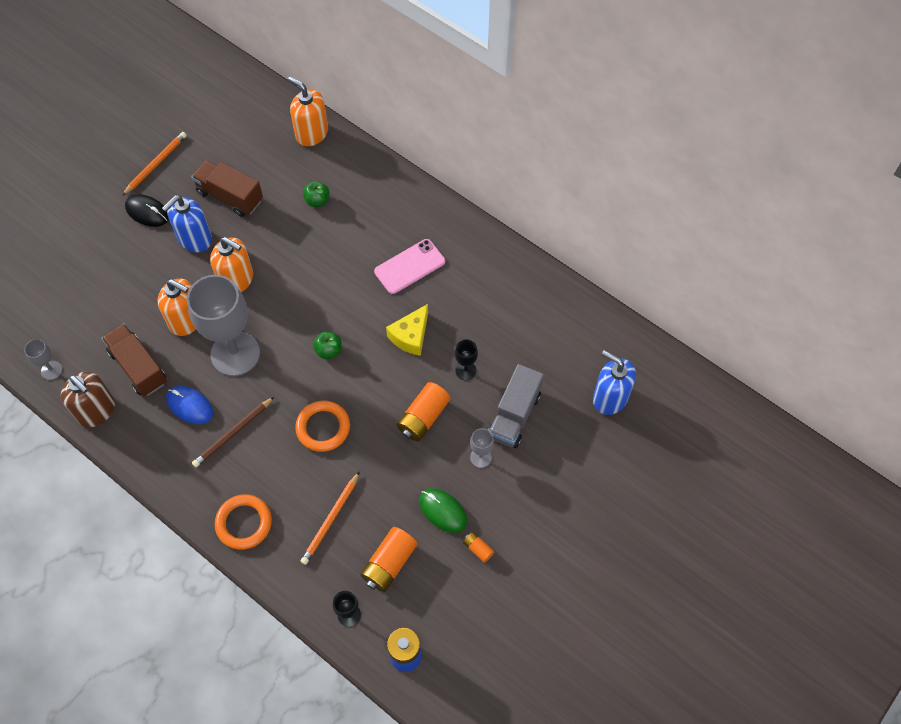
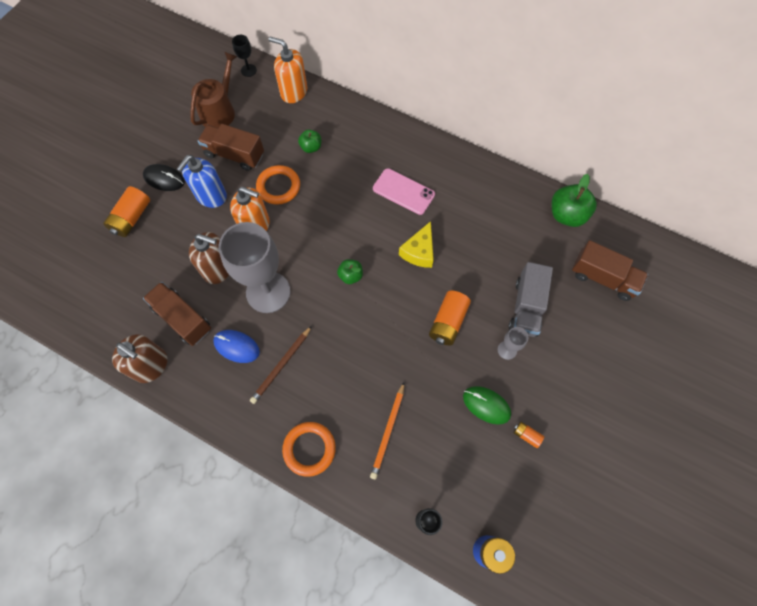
camera: 10 degrees left, 5 degrees up
grey goblet [24,339,62,380] -> none
orange pencil [122,132,187,196] -> none
orange soap dispenser [157,279,196,336] -> brown soap dispenser [189,232,229,284]
orange ring [295,401,350,452] -> orange ring moved to [256,165,300,205]
orange battery [360,527,417,592] -> orange battery moved to [103,186,150,237]
pink phone [374,239,445,294] -> pink phone turned 75 degrees clockwise [373,168,435,215]
black goblet [455,339,478,380] -> black goblet moved to [232,35,257,77]
blue soap dispenser [593,350,636,415] -> brown truck [572,240,648,301]
none -> brown watering can [190,51,238,128]
none -> green apple [552,174,597,227]

